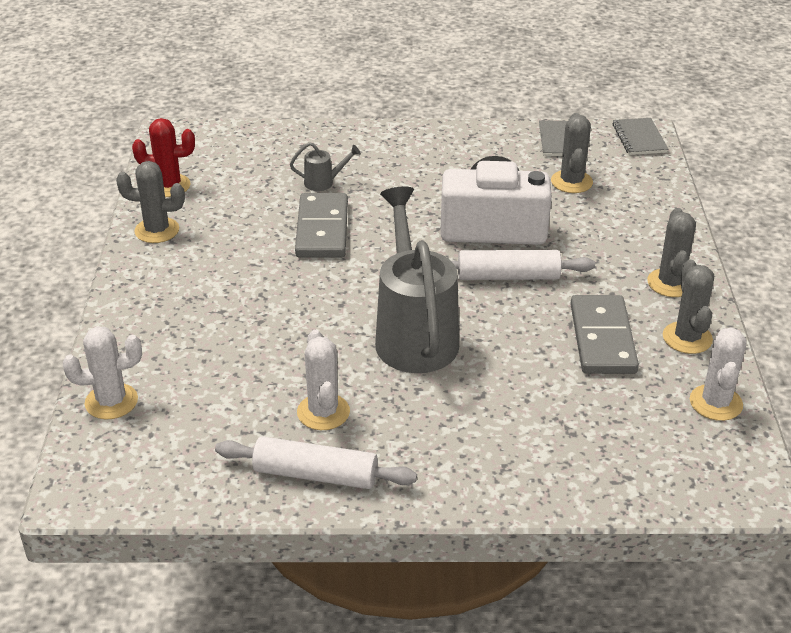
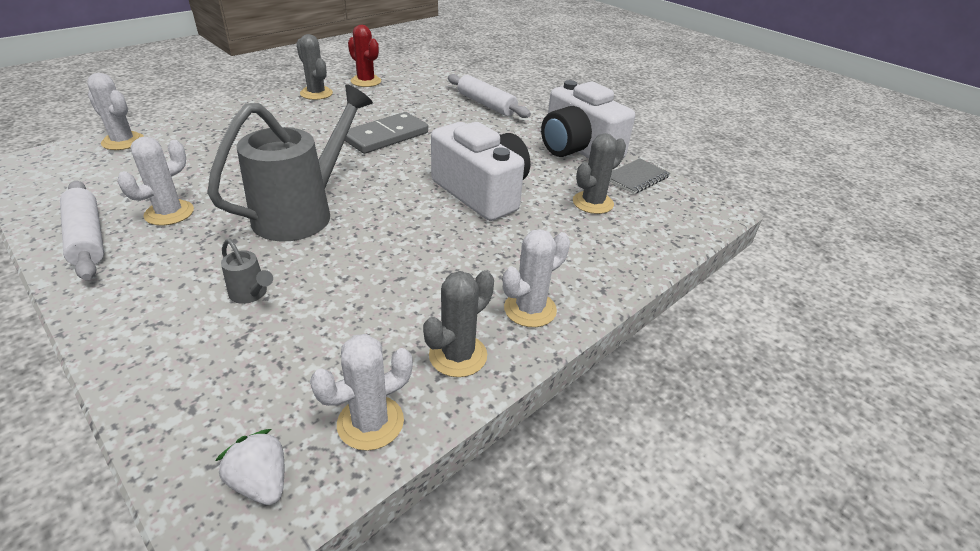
camera: 45 degrees right, 0 degrees up
grey watering can [290,142,361,191] -> grey watering can moved to [221,238,273,304]
white rolling pin [452,250,595,280] -> white rolling pin moved to [448,74,531,118]
grey domino [570,295,639,374] -> none
grey notebook [613,118,668,155] -> none
grey cactus [647,208,696,297] -> white cactus [503,229,570,327]
none -> white strawberry [215,429,284,505]
none -> white camera [541,80,635,158]

